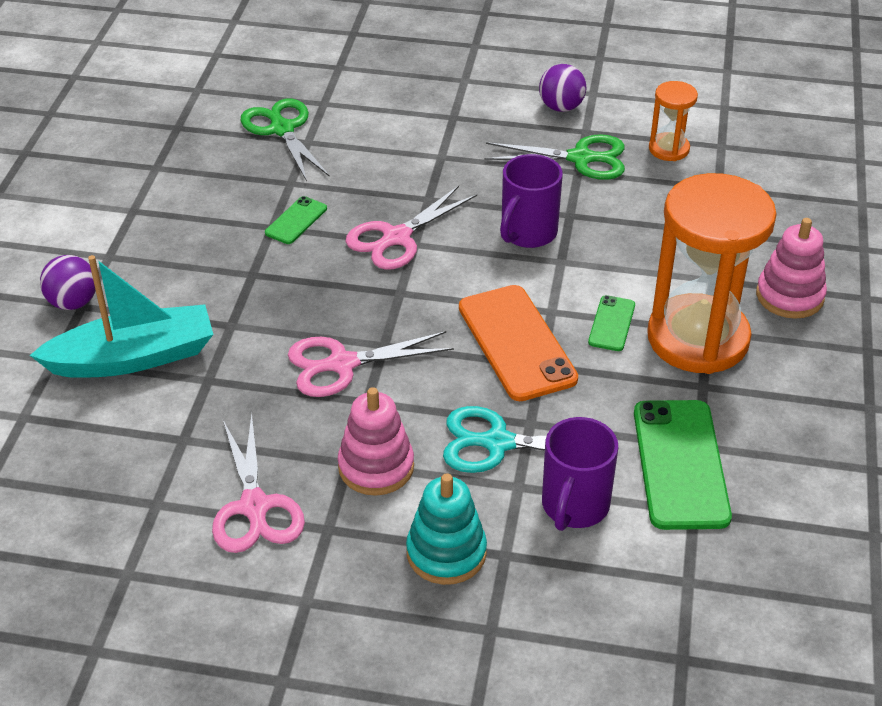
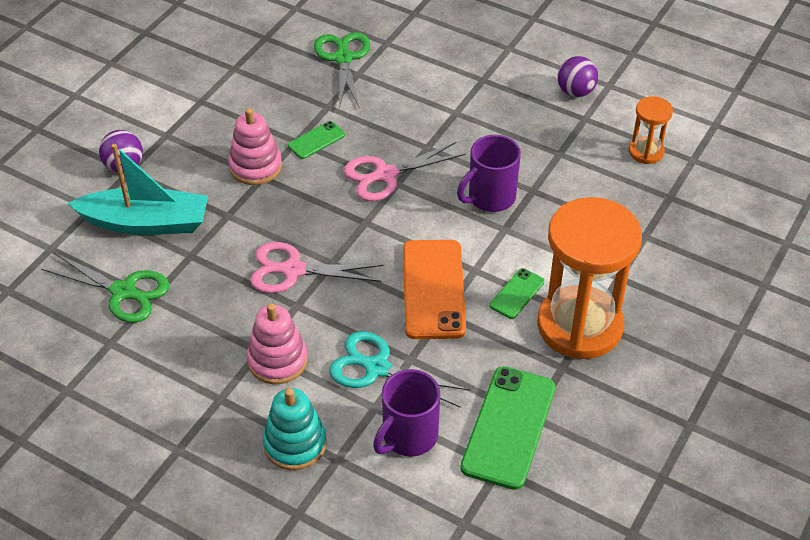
camera: 20 degrees right, 5 degrees up
pink scissors [212,414,305,553] -> none
green scissors [484,134,625,180] -> green scissors moved to [41,253,170,323]
pink stacking toy [756,218,827,319] -> pink stacking toy moved to [228,108,282,185]

